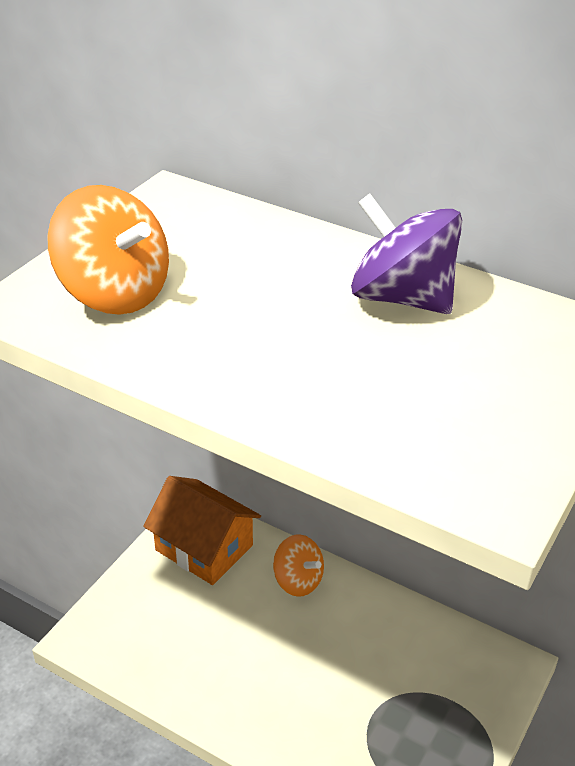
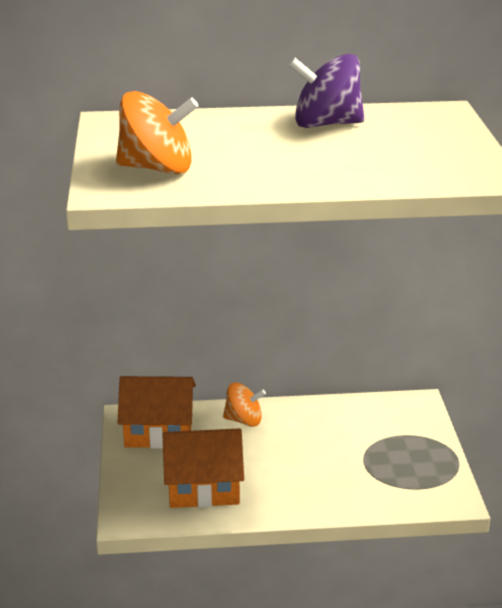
camera: 35 degrees left, 10 degrees down
none -> orange house [162,428,244,508]

